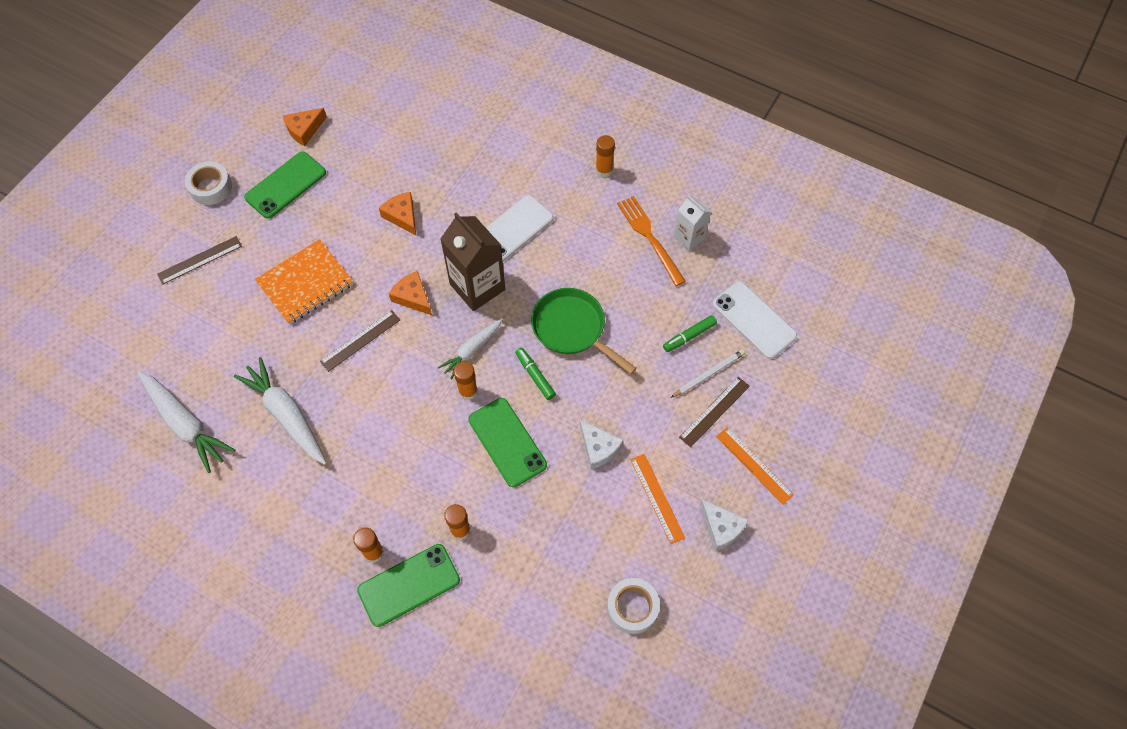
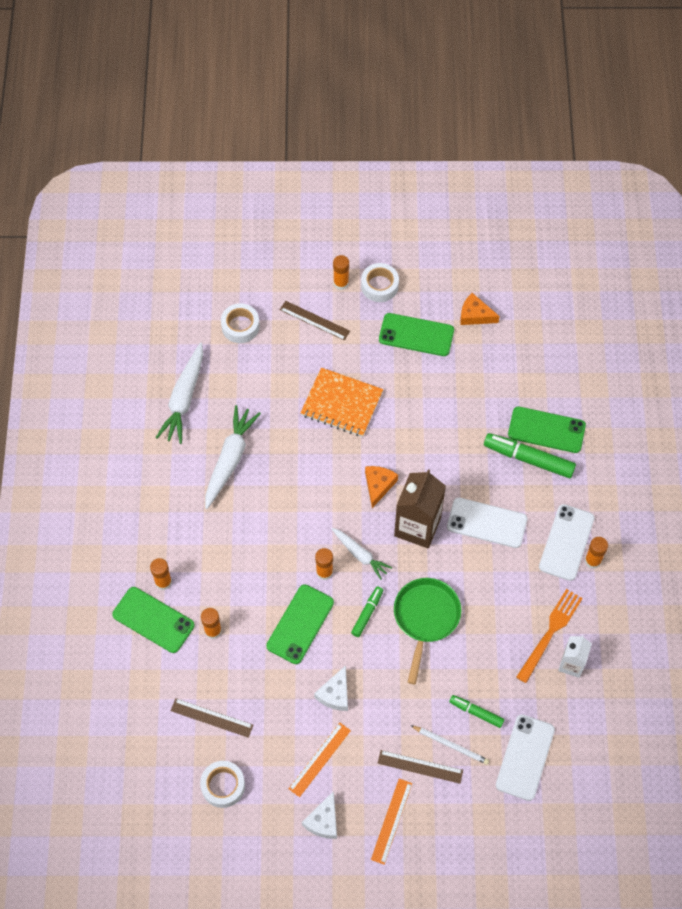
camera: 60 degrees right, 0 degrees up
brown ruler [320,310,400,372] -> brown ruler moved to [171,698,253,738]
orange cheese [379,192,416,235] -> none
white carrot [438,318,503,379] -> white carrot turned 150 degrees counterclockwise [331,528,392,580]
none -> white tape [221,303,260,343]
none -> orange glue stick [333,255,349,290]
none -> green marker [484,433,576,478]
none -> green phone [508,406,586,453]
none -> white phone [539,504,595,581]

